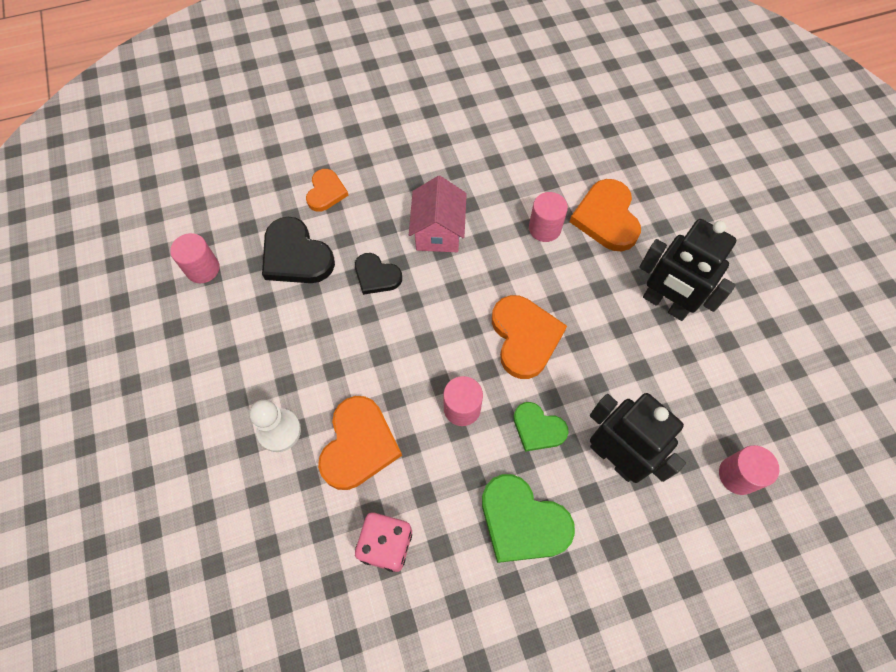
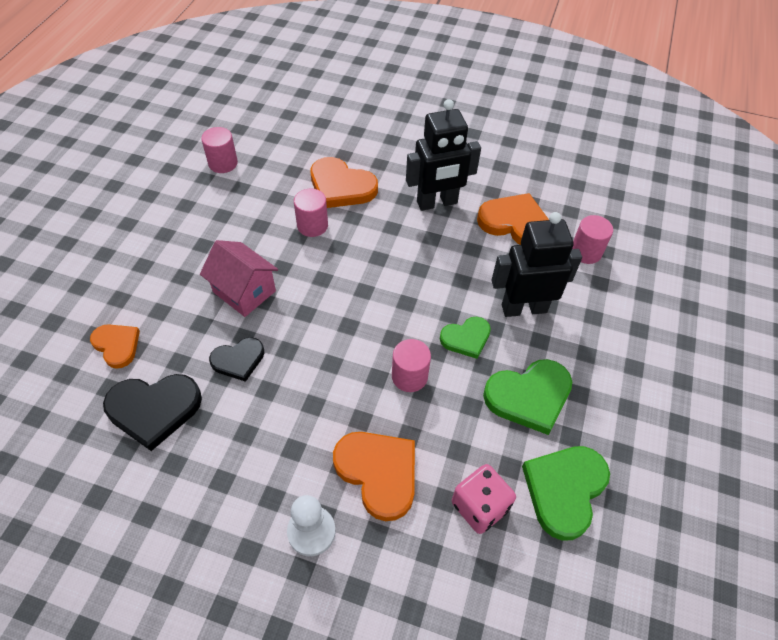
camera: 55 degrees left, 10 degrees down
pink cylinder [170,233,220,283] -> pink cylinder moved to [201,127,238,173]
orange heart [492,295,567,379] -> orange heart moved to [477,193,549,245]
none -> green heart [522,446,610,540]

